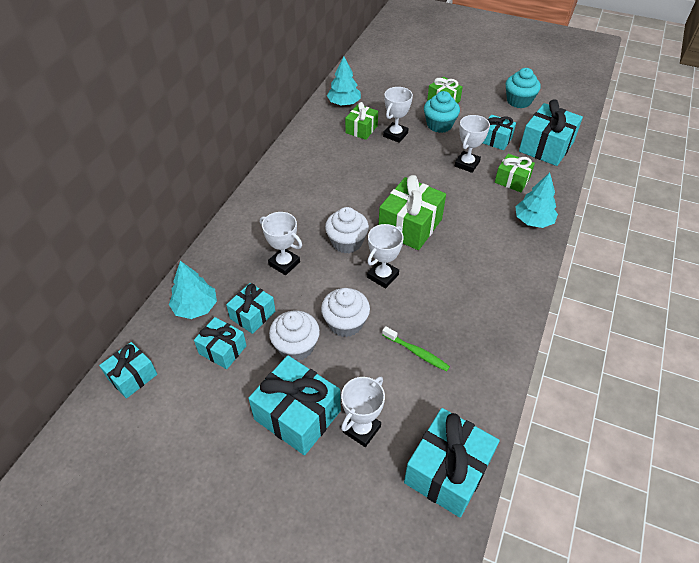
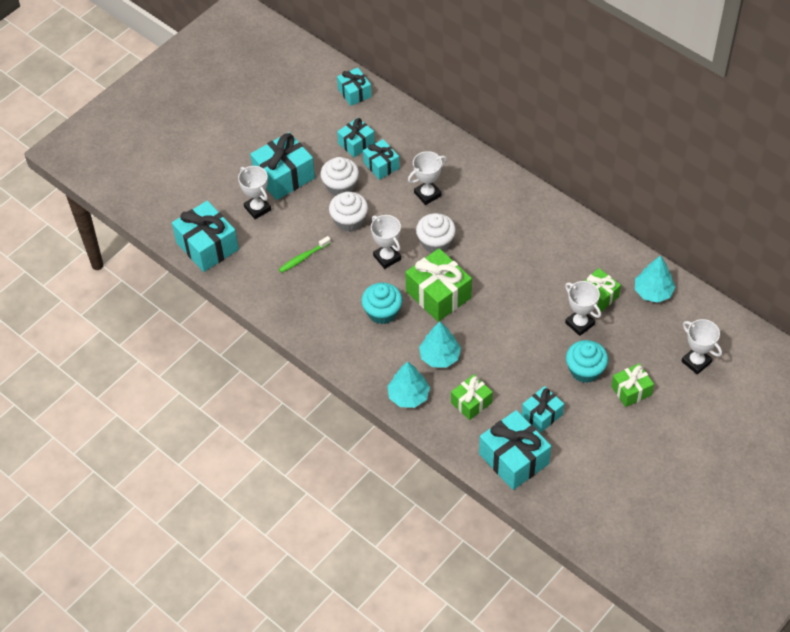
camera: 110 degrees right, 5 degrees up
turquoise tree [169,261,217,319] -> turquoise tree moved to [419,322,461,368]
white trophy [455,115,490,173] -> white trophy moved to [681,319,722,375]
turquoise cupcake [506,68,541,108] -> turquoise cupcake moved to [361,283,402,324]

